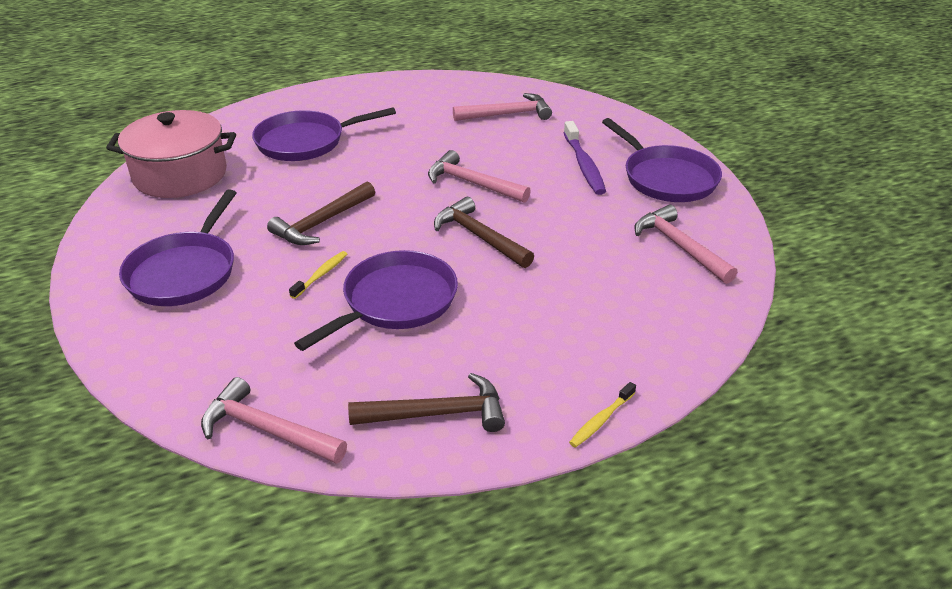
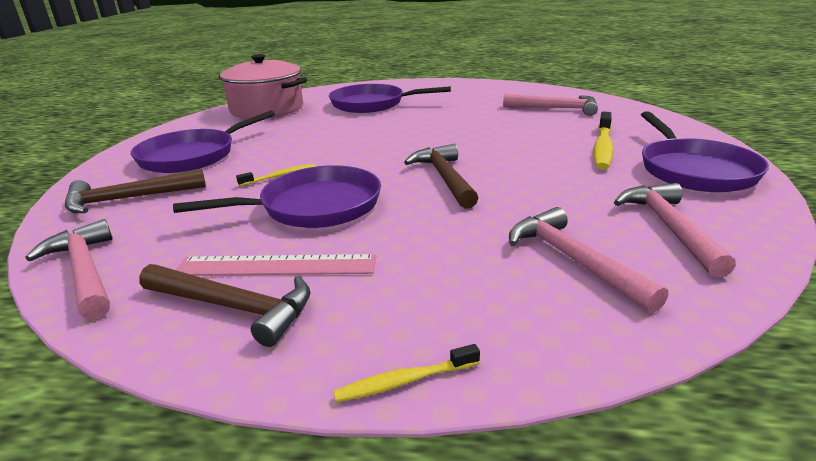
camera: 30 degrees right, 10 degrees down
brown hammer [267,182,375,245] -> brown hammer moved to [65,169,206,213]
pink hammer [428,150,531,203] -> pink hammer moved to [509,207,668,313]
purple toothbrush [563,121,606,195] -> yellow toothbrush [594,112,614,170]
none -> pink ruler [176,254,377,276]

